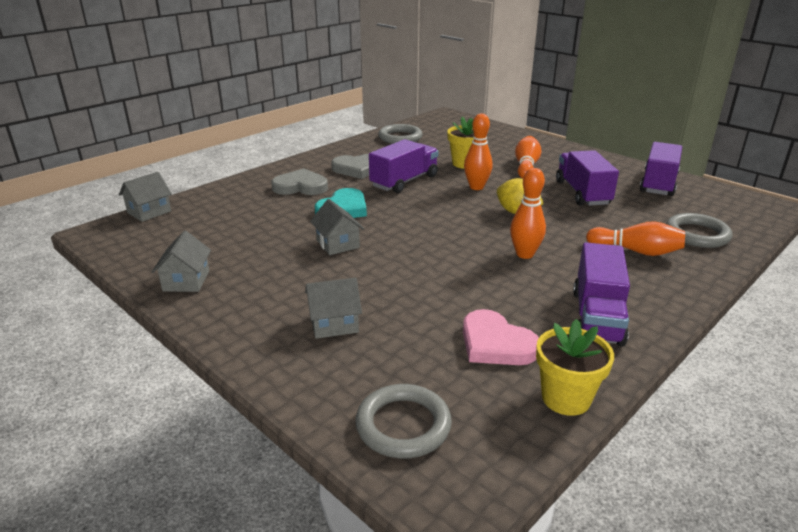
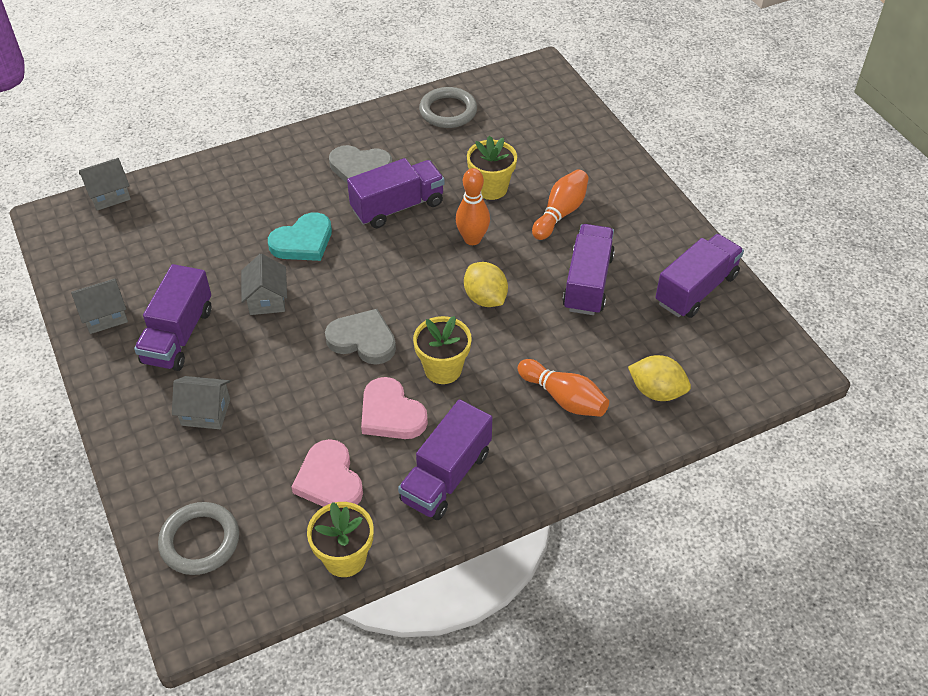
camera: 20 degrees right, 20 degrees up
grey house [152,231,211,292] -> grey house turned 45 degrees clockwise [71,279,128,334]
grey heart [271,169,328,195] -> grey heart moved to [325,309,396,365]
orange bowling pin [510,168,546,259] -> yellow flower pot [413,316,472,384]
grey ring [666,213,733,248] -> yellow lemon [628,355,691,401]
none -> purple truck [134,264,211,371]
none -> pink heart [361,377,428,439]

